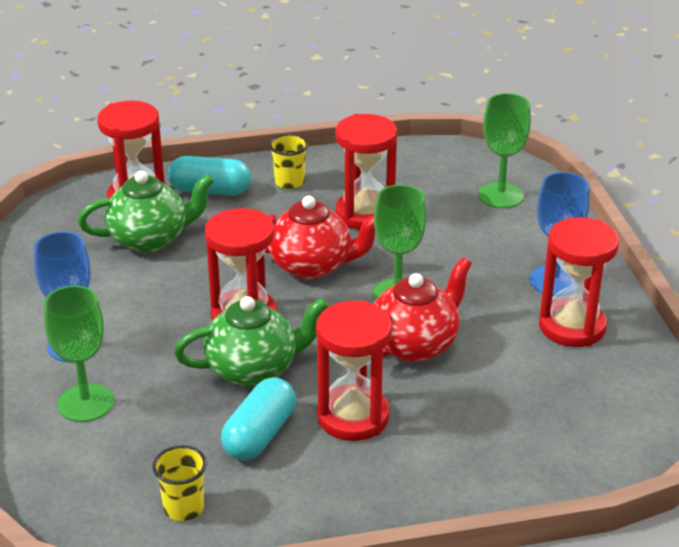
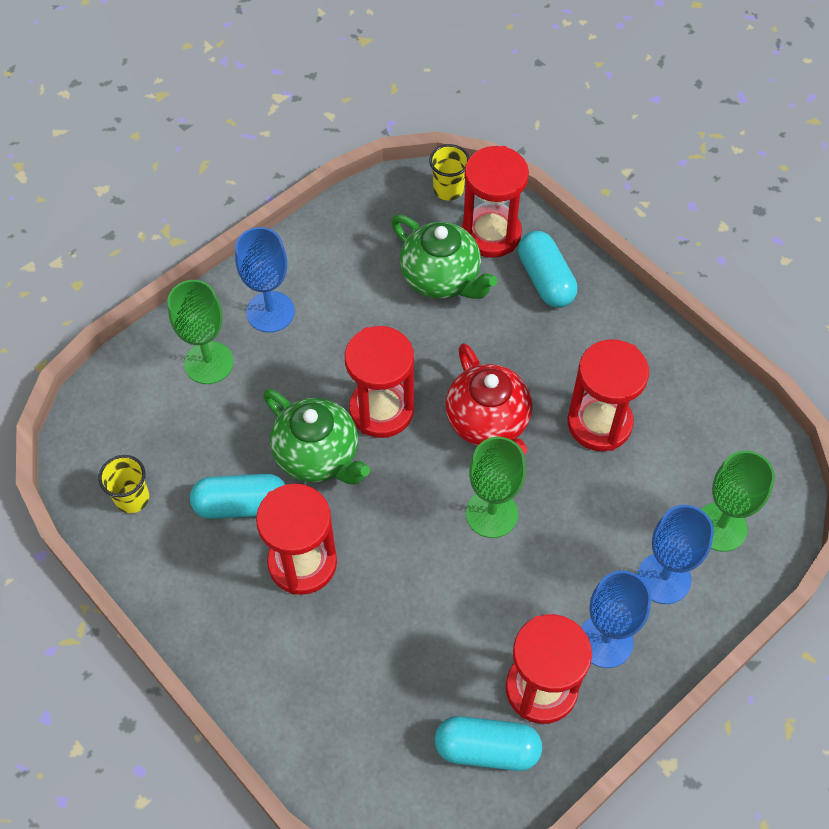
camera: 60 degrees right, 25 degrees up
yellow cup [269,134,309,190] -> yellow cup moved to [429,144,470,201]
red teapot [374,257,472,362] -> none
none -> turquoise capsule [435,716,542,771]
none -> blue goblet [637,505,714,604]

